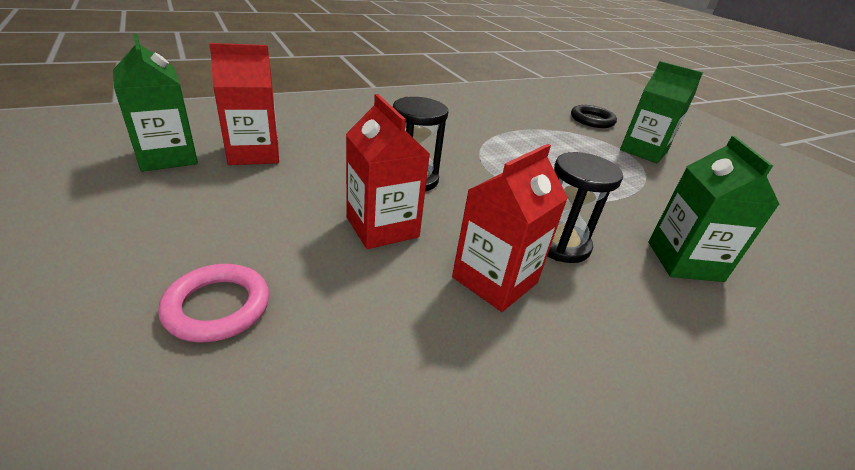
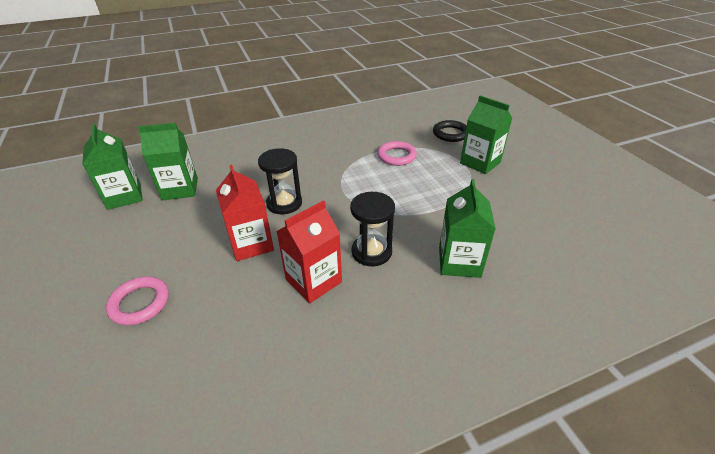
camera: 10 degrees right, 5 degrees up
red carton [209,43,279,165] -> green carton [138,123,198,201]
none -> pink ring [377,141,417,166]

